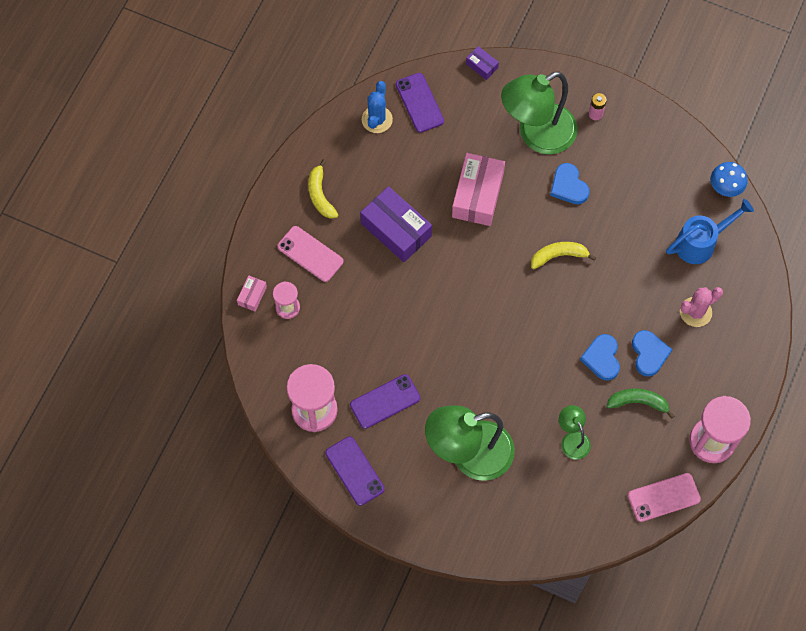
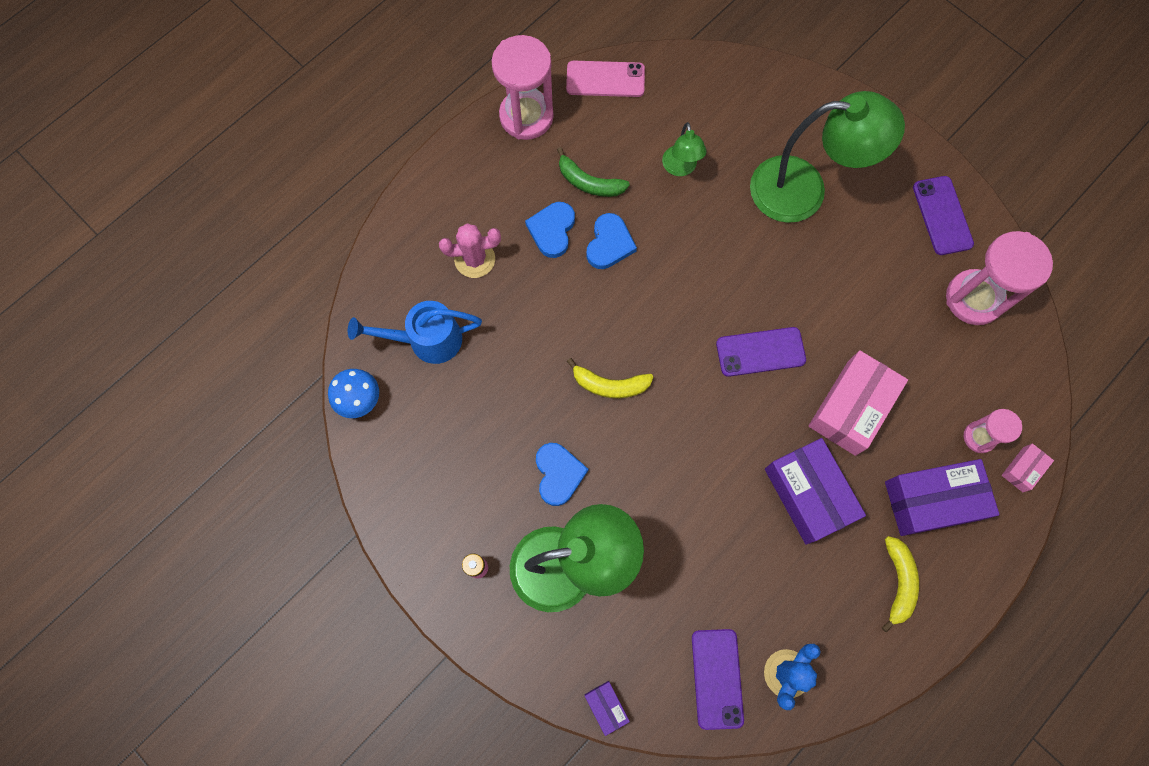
camera: 160 degrees left, 5 degrees up
pink phone [277,226,343,282] -> purple box [885,459,1000,536]
purple phone [350,374,420,429] -> purple phone moved to [716,327,806,377]
pink box [452,153,505,226] -> pink box moved to [809,350,908,456]

